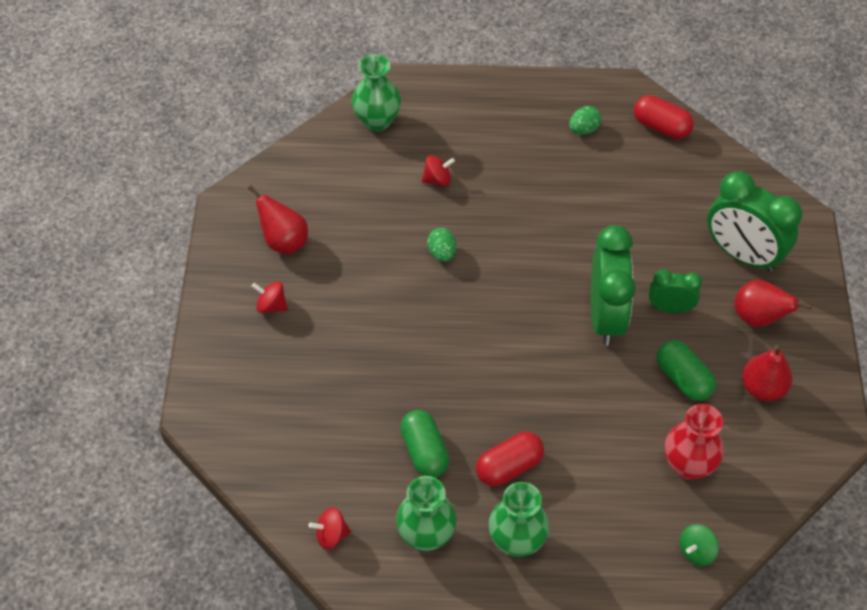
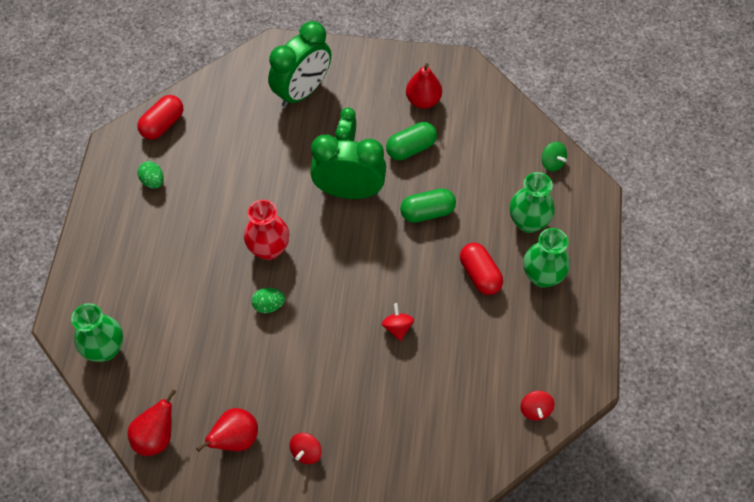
camera: 85 degrees left, 5 degrees up
green vase [396,476,457,551] -> green vase moved to [510,172,555,233]
green capsule [400,410,449,478] -> green capsule moved to [400,188,456,223]
red spinning top [422,155,455,186] -> red spinning top moved to [382,303,414,341]
red vase [665,404,724,479] -> red vase moved to [244,200,289,260]
red pear [734,280,812,327] -> red pear moved to [128,389,177,456]

